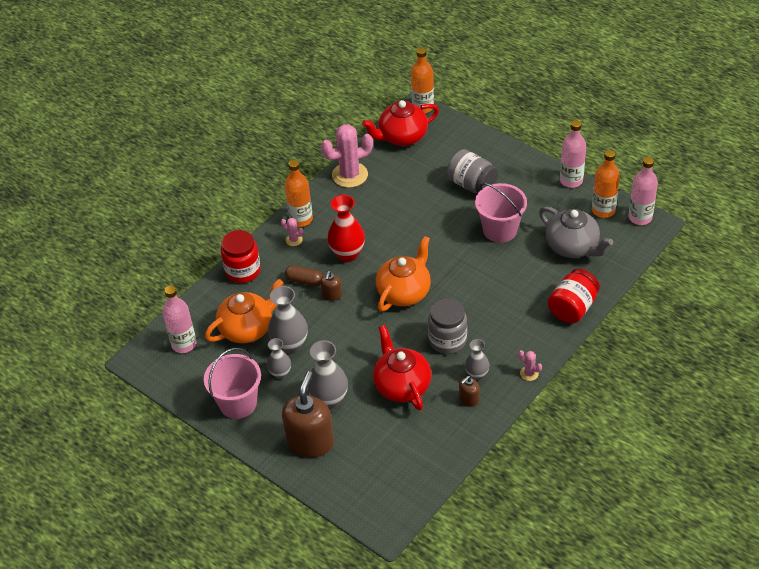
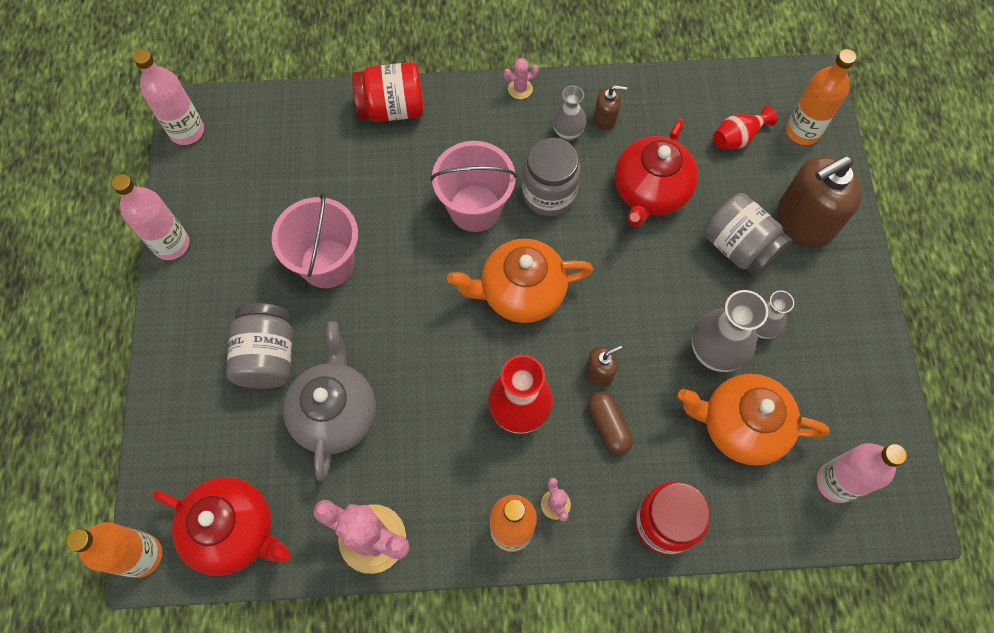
camera: 135 degrees left, 20 degrees up
pink bucket [204,348,261,419] -> pink bucket moved to [430,141,517,232]
grey vase [307,340,348,409] -> grey jar [704,193,791,277]
pink cactus [518,350,542,381] -> pink cactus turned 75 degrees clockwise [503,58,539,99]
grey teapot [539,206,613,258] -> grey teapot moved to [283,321,376,481]
orange bottle [592,150,620,218] -> orange bottle moved to [786,49,856,145]
none -> red vase [713,106,777,149]

